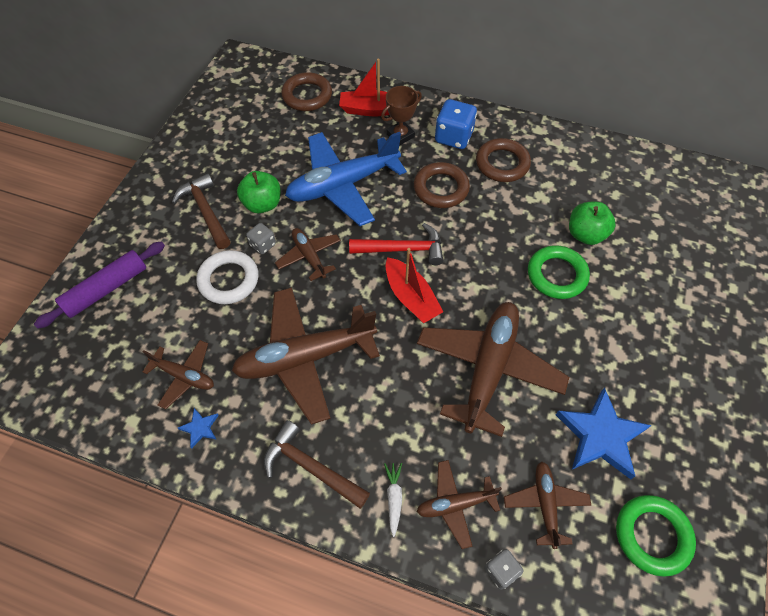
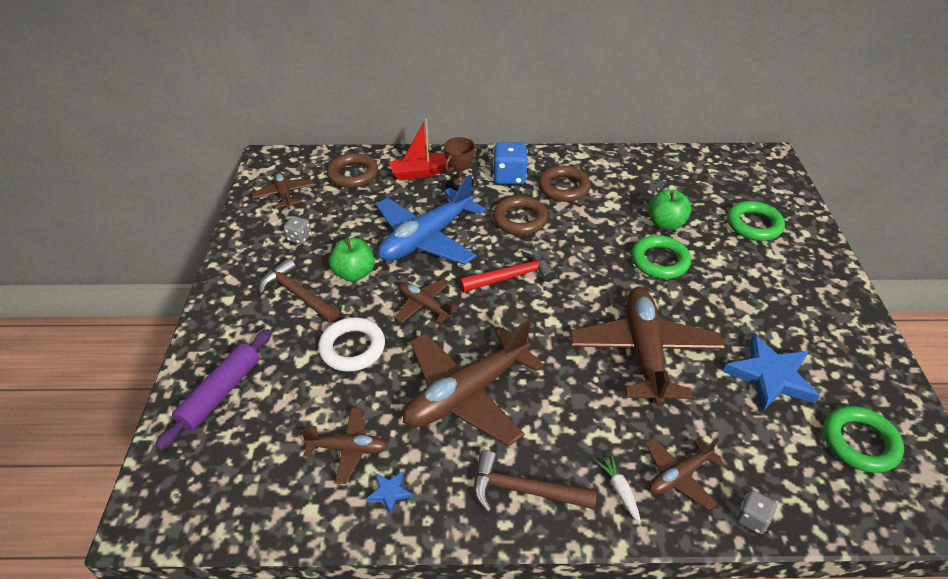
camera: 20 degrees left, 15 degrees down
grey dice [246,223,276,254] -> grey dice moved to [284,216,311,244]
red boat [386,248,443,323] -> none
brown plane [504,461,591,549] -> brown plane moved to [252,171,314,209]
none -> green ring [727,201,785,241]

